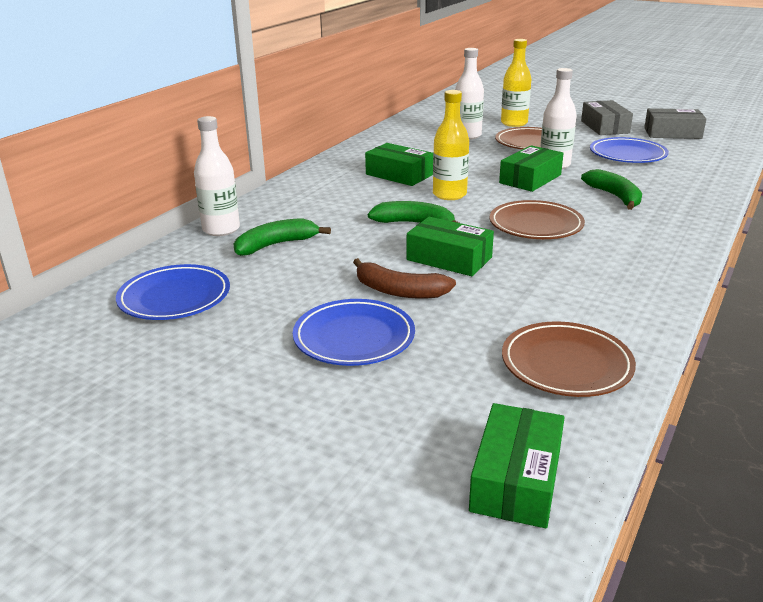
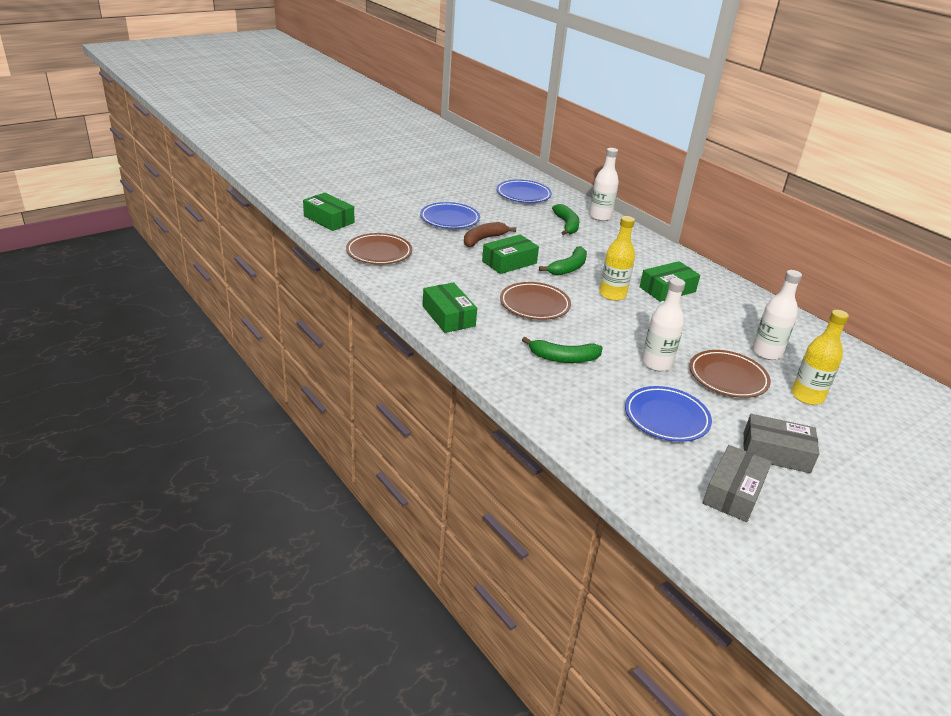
camera: 110 degrees right, 5 degrees up
green box [499,145,564,192] -> green box moved to [423,282,477,333]

